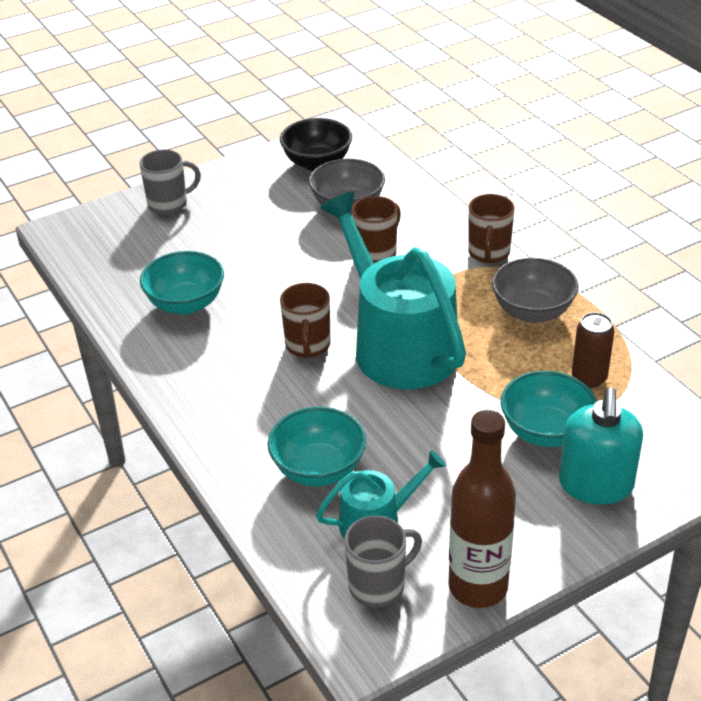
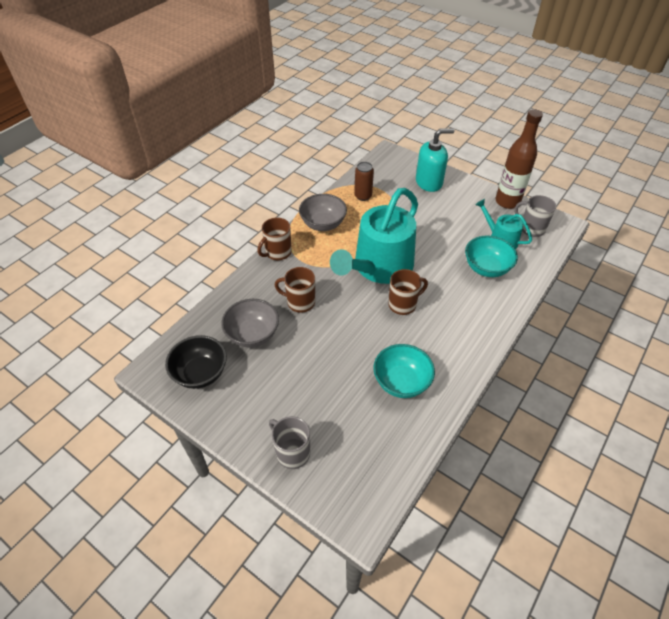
camera: 115 degrees left, 10 degrees up
brown mug [468,194,515,263] -> brown mug turned 150 degrees clockwise [258,218,291,260]
turquoise bowl [501,371,597,447] -> none

